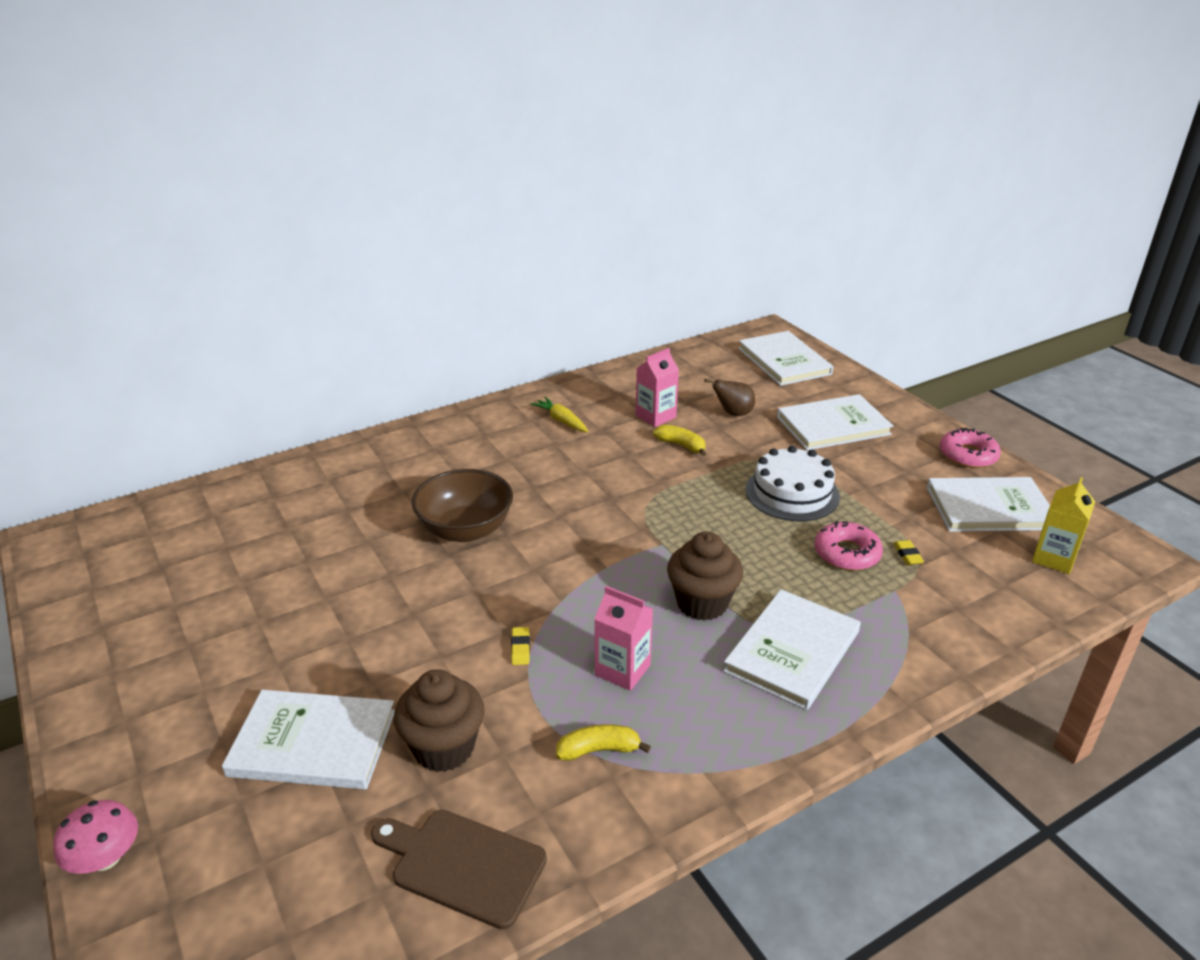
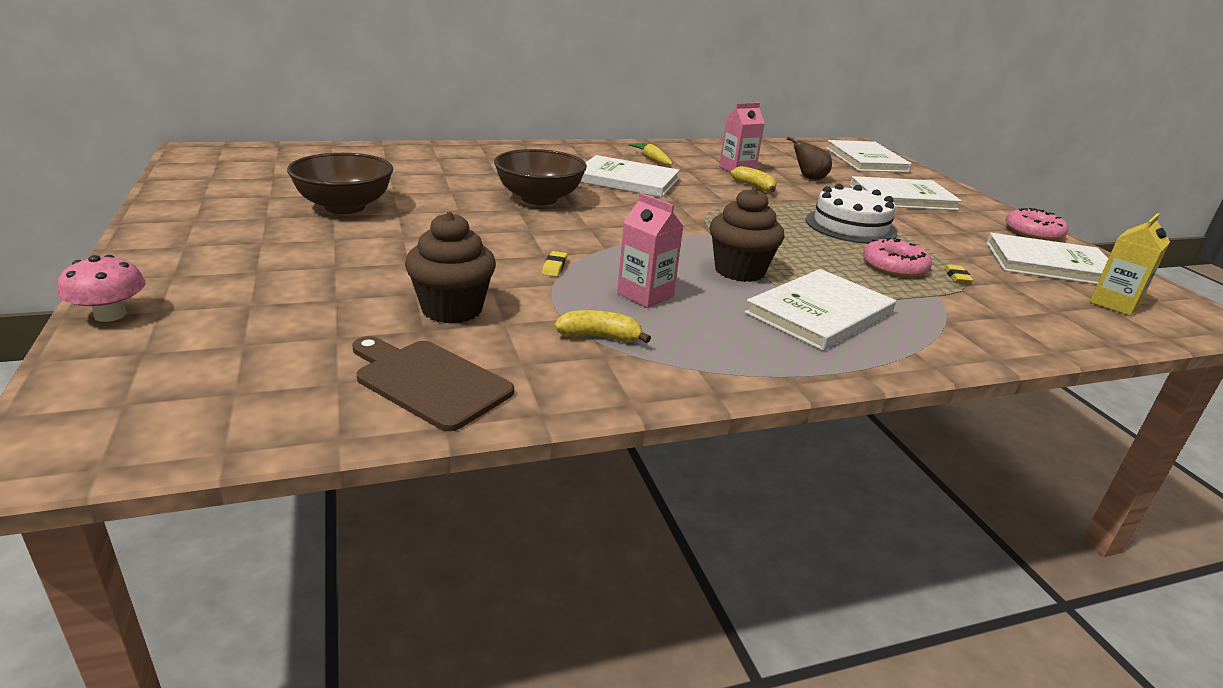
camera: 10 degrees right, 5 degrees down
white book [222,690,395,789] -> white book moved to [580,155,680,197]
none -> brown bowl [287,153,393,214]

